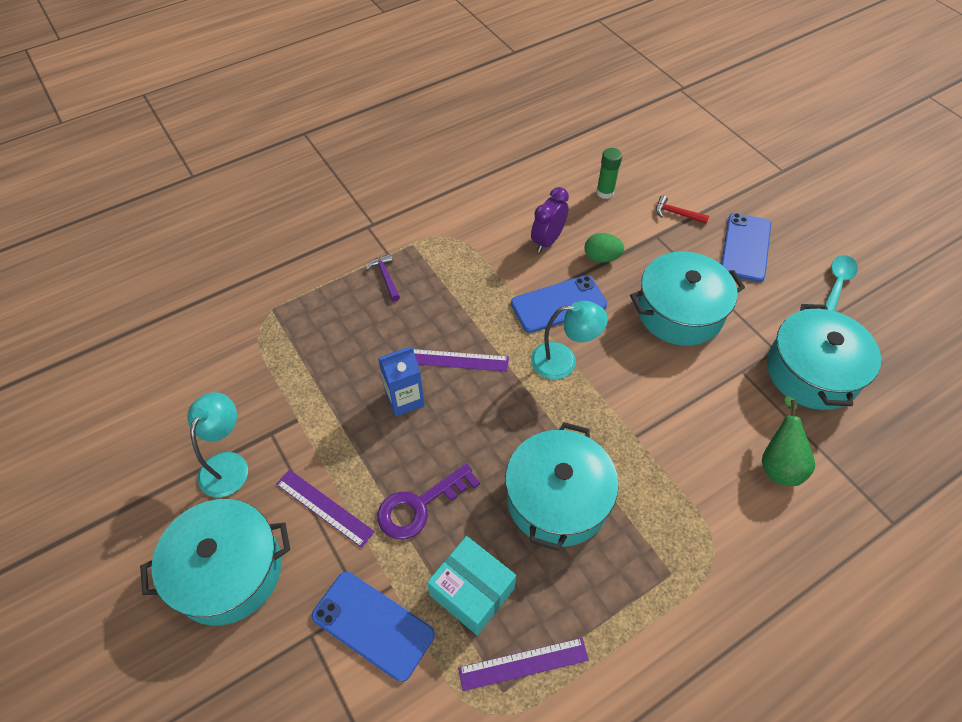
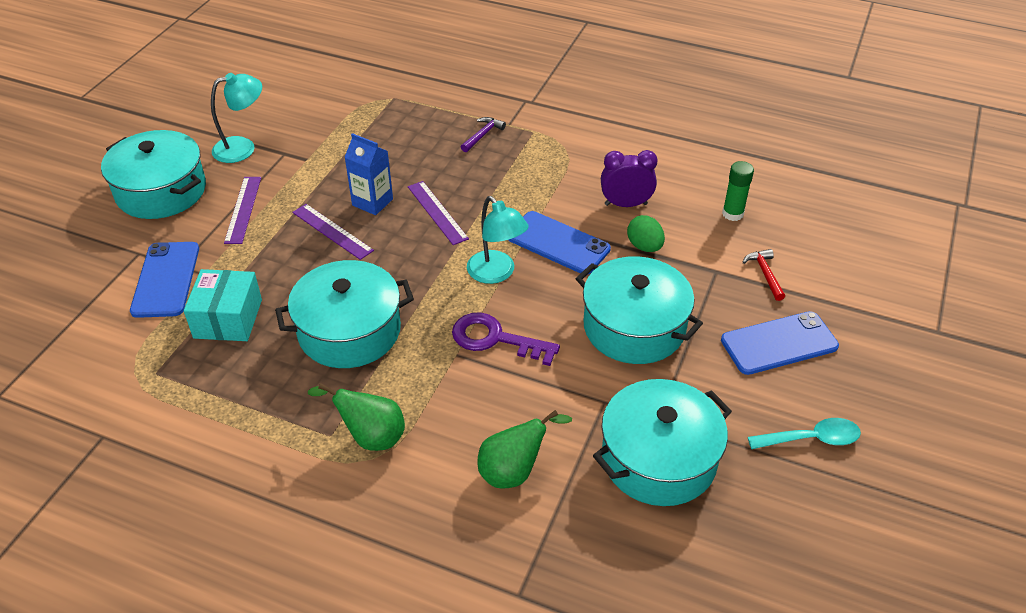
camera: 55 degrees right, 10 degrees down
purple key [377,463,480,539] -> purple key moved to [452,312,560,366]
purple ruler [458,638,589,691] -> purple ruler moved to [292,204,374,260]
none -> green pear [308,383,405,451]

